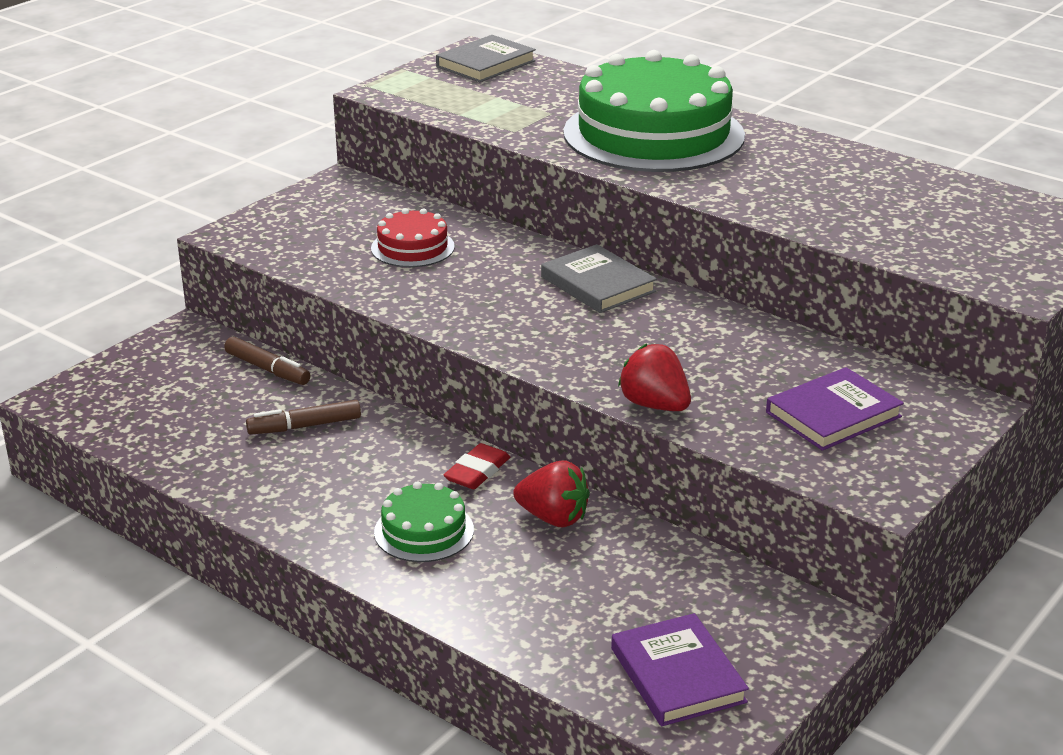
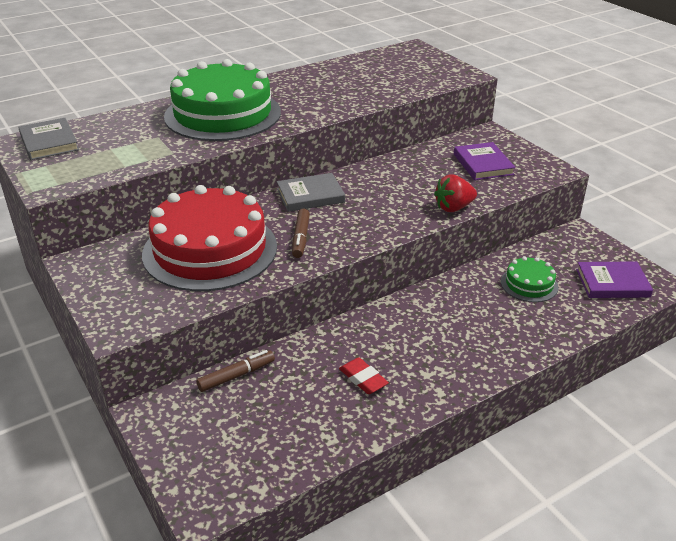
camera: 70 degrees left, 5 degrees up
brown marker [246,400,361,435] -> brown marker moved to [292,209,310,258]
red cake [371,208,455,267] -> red cake [142,185,277,291], size x2.22
green cake [374,482,474,562] -> green cake moved to [501,256,558,302]
red eraser [444,443,510,489] -> red eraser moved to [339,357,389,394]
red strawberry [513,461,590,527] -> none

